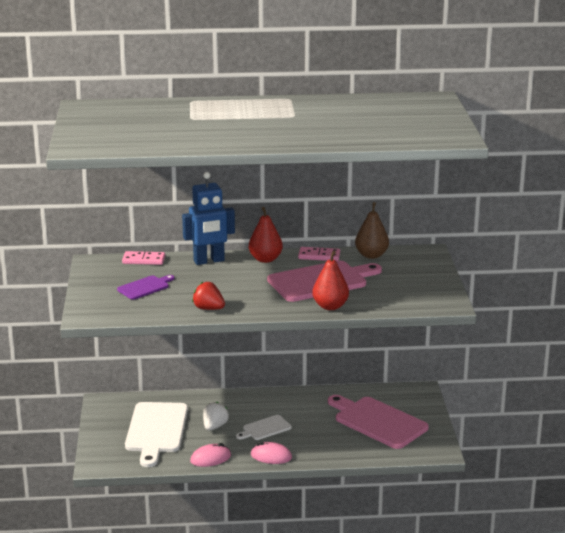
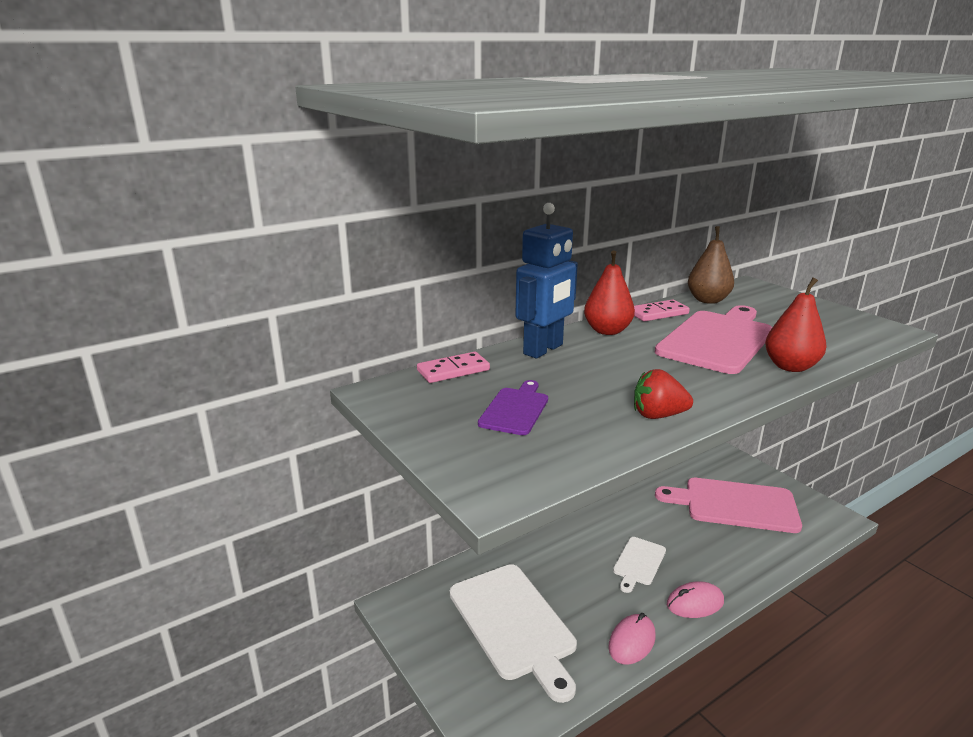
camera: 30 degrees left, 0 degrees up
white strawberry [203,402,229,431] -> none

